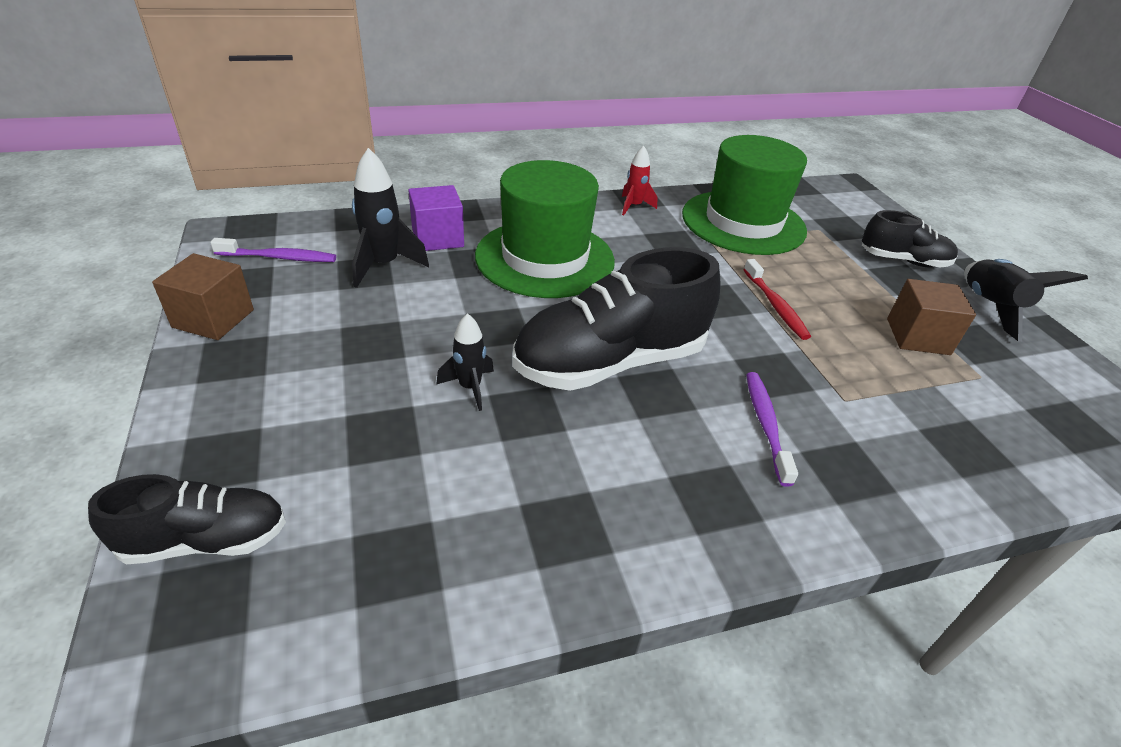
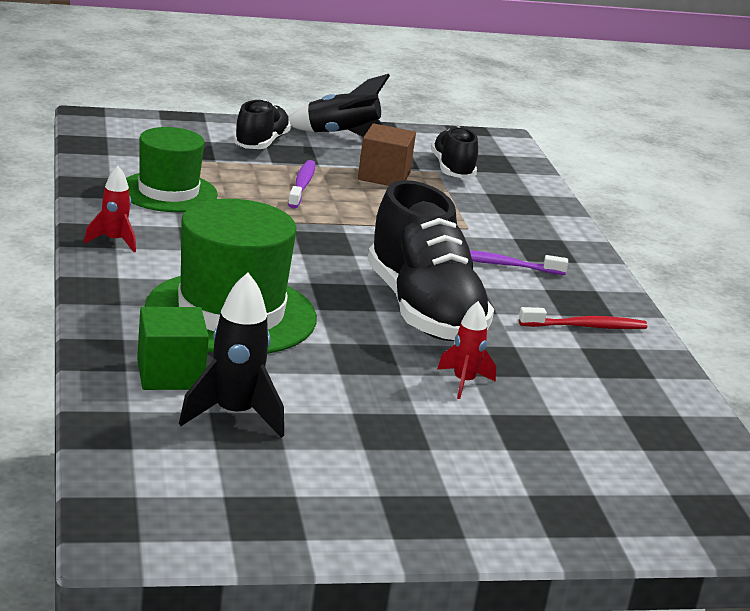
camera: 85 degrees left, 15 degrees down
black shoe [88,474,286,564] -> black shoe moved to [431,126,478,178]
brown cube [152,253,254,340] -> none
purple toothbrush [210,238,336,262] -> purple toothbrush moved to [288,160,315,209]
purple cube [408,185,464,251] -> green cube [137,307,209,390]
black rocket [436,313,494,411] -> red rocket [438,301,496,399]
green hat [682,135,807,255] -> green hat [126,127,218,212], size x0.66
red toothbrush [743,259,811,340] -> red toothbrush moved to [519,307,647,329]

